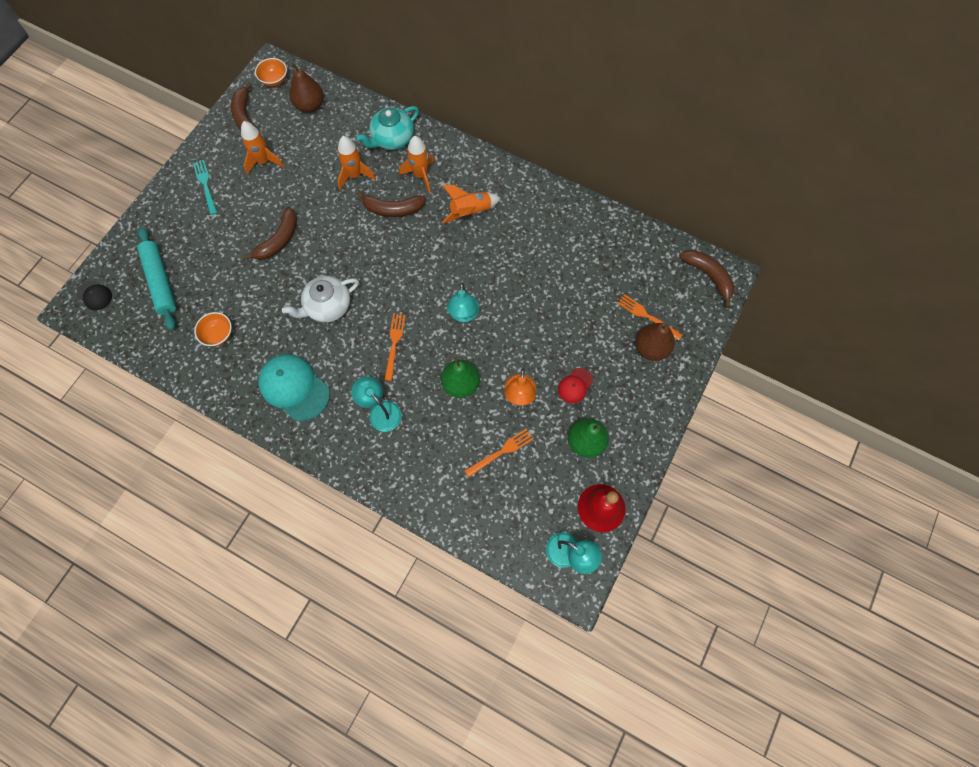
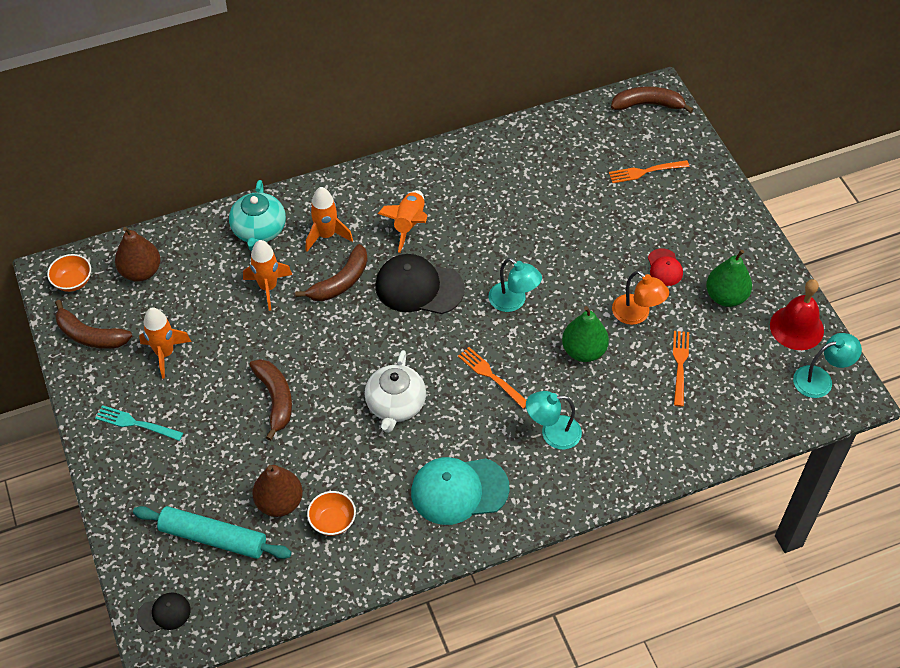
camera: 50 degrees left, 15 degrees down
brown pear [636,323,675,361] -> brown pear moved to [252,465,303,517]
none -> black cap [375,254,465,314]

